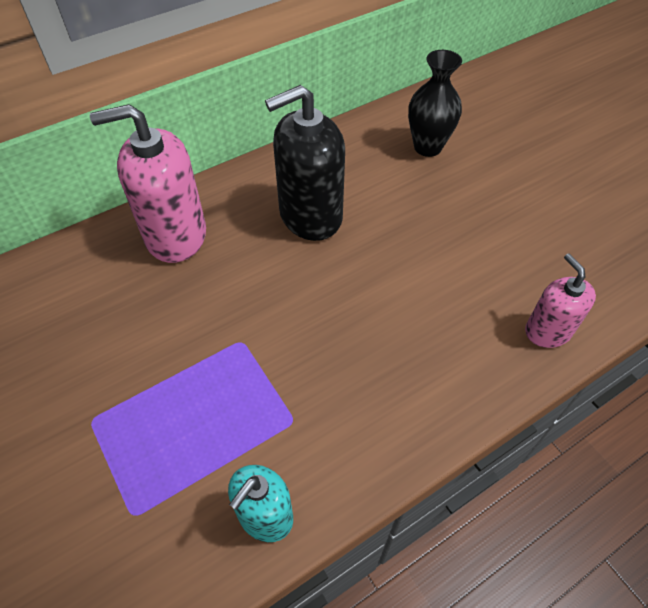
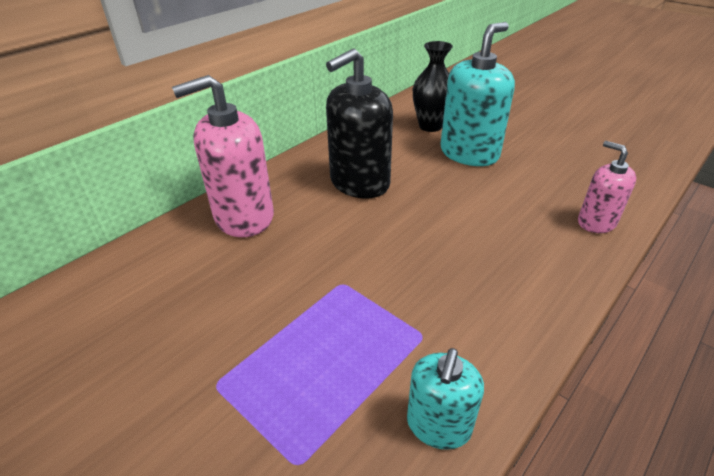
camera: 15 degrees left, 15 degrees down
none -> turquoise soap dispenser [440,22,515,166]

